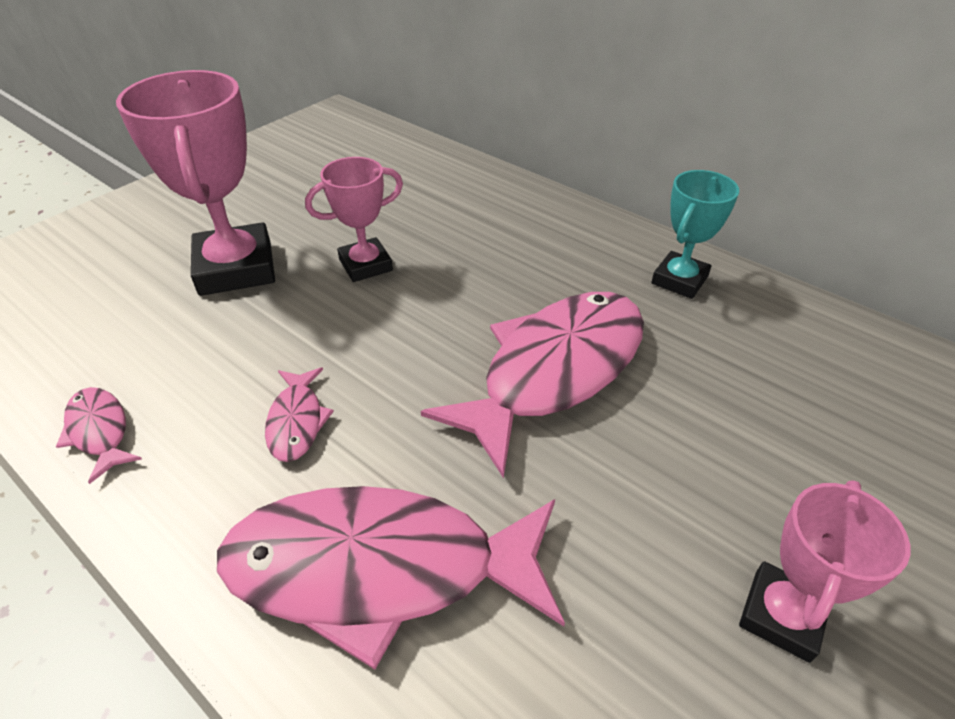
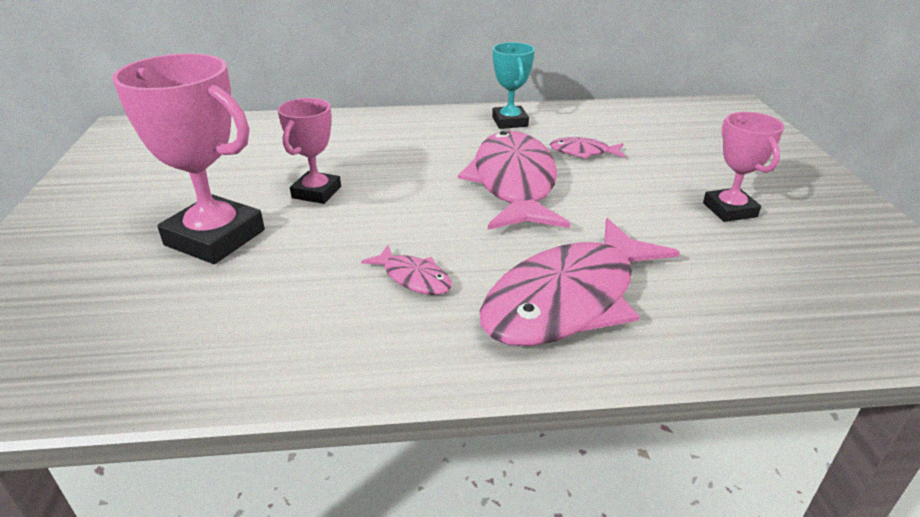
camera: 45 degrees left, 10 degrees down
pink fish [56,387,142,484] -> pink fish moved to [550,137,625,159]

